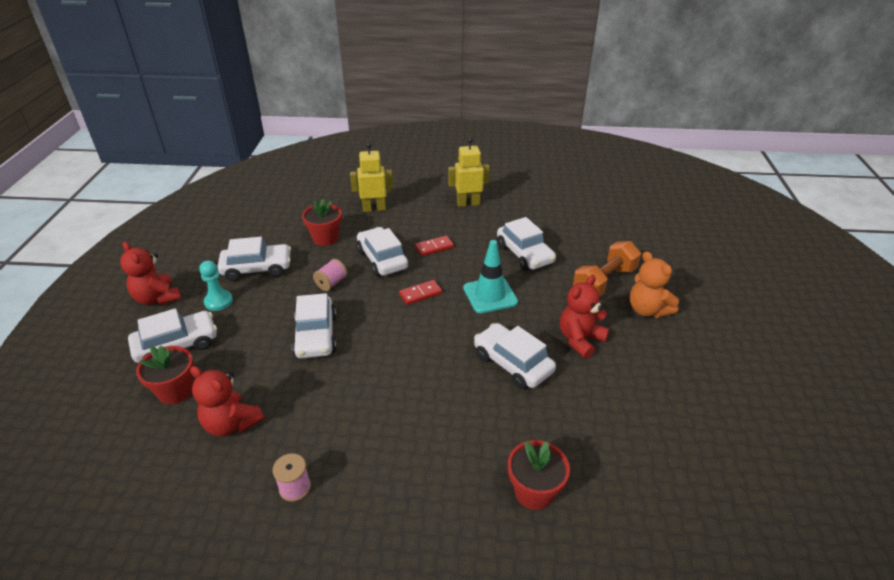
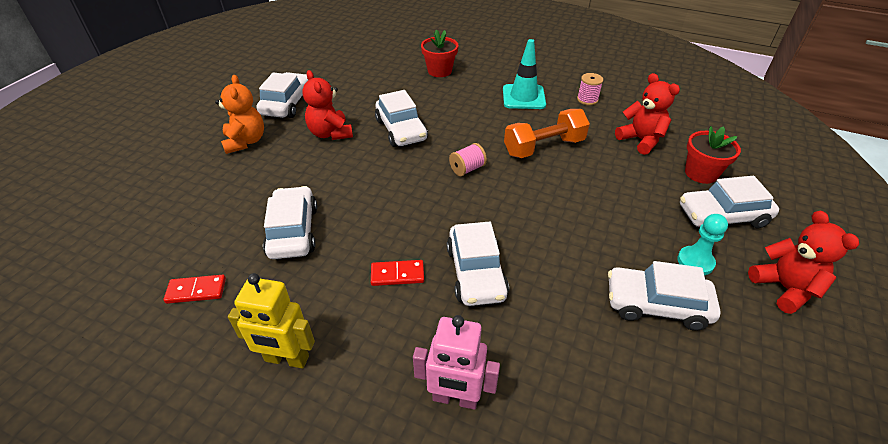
camera: 160 degrees left, 5 degrees up
white car [292,293,337,358] -> white car moved to [257,72,308,118]
red flower pot [302,199,342,246] -> none
pink spool [313,259,347,291] -> pink spool moved to [449,143,487,176]
yellow robot [350,142,393,212] -> pink robot [413,315,500,410]
red domino [399,280,442,305] -> red domino moved to [163,275,226,304]
turquoise traffic cone [463,240,518,313] -> turquoise traffic cone moved to [503,39,546,109]
red teddy bear [560,275,609,359] -> red teddy bear turned 90 degrees clockwise [302,70,353,140]
orange dumbbell [573,241,641,296] -> orange dumbbell moved to [504,109,590,158]

